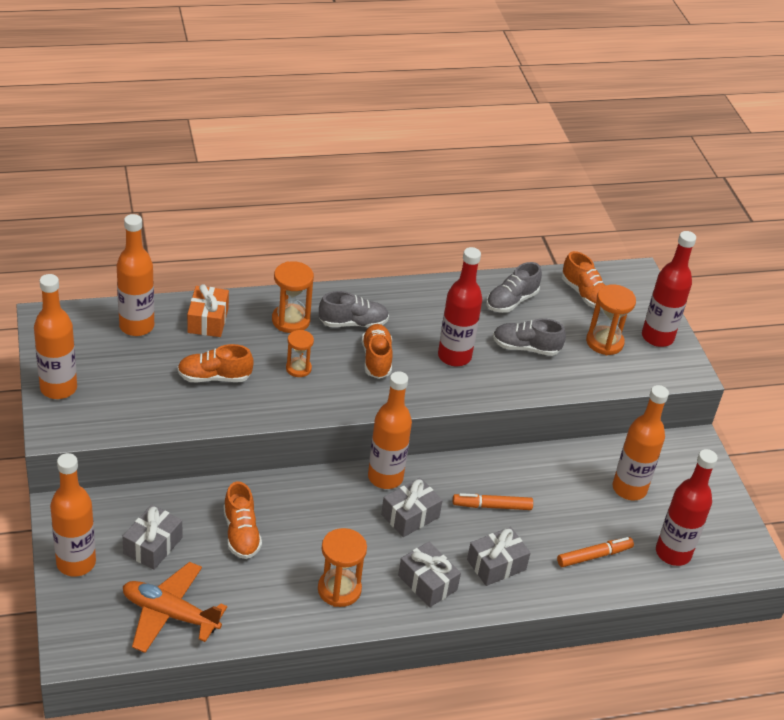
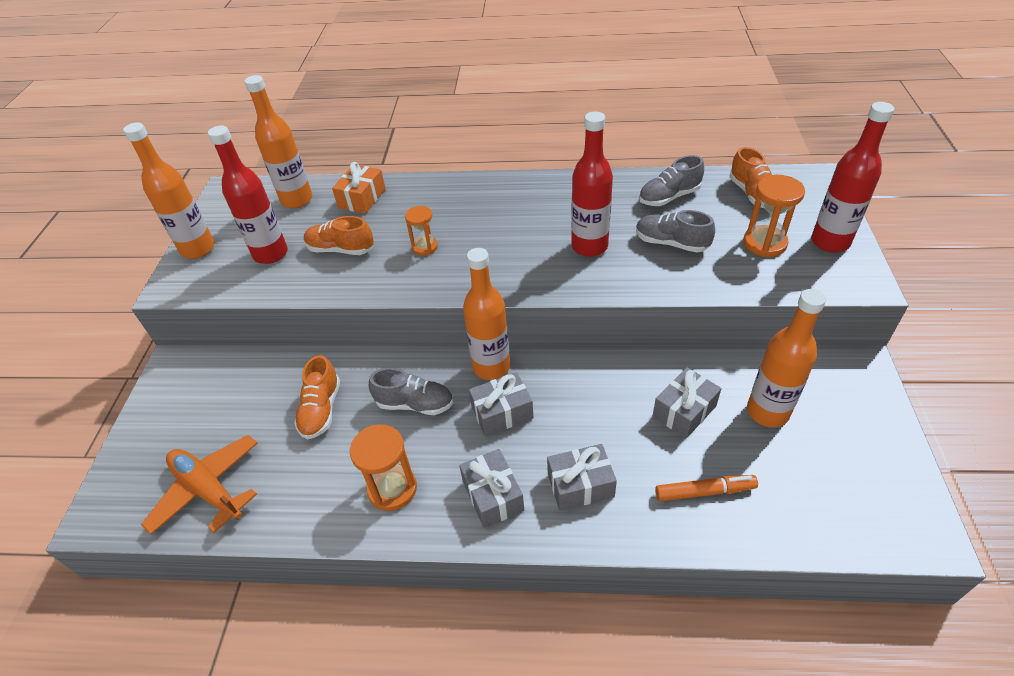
camera: 25 degrees right, 5 degrees up
orange bottle [50,453,96,577] -> none
grey gift [122,505,182,570] -> grey gift moved to [653,367,722,439]
orange hourglass [272,261,314,333] -> none
grey shoe [319,291,389,327] -> grey shoe moved to [369,368,453,415]
orange shoe [362,324,393,379] -> none
orange marker [453,493,533,510] -> none
red bottle [656,449,718,566] -> red bottle moved to [208,125,288,264]

